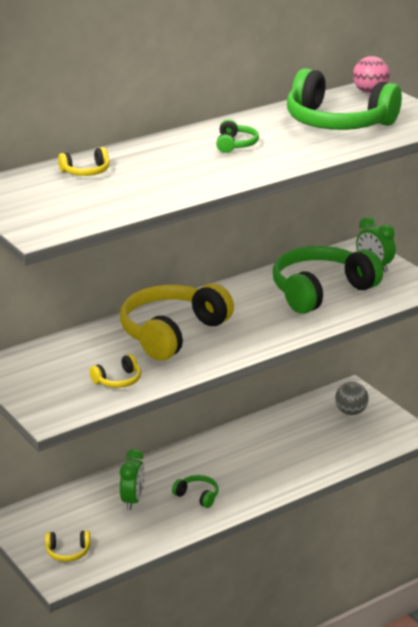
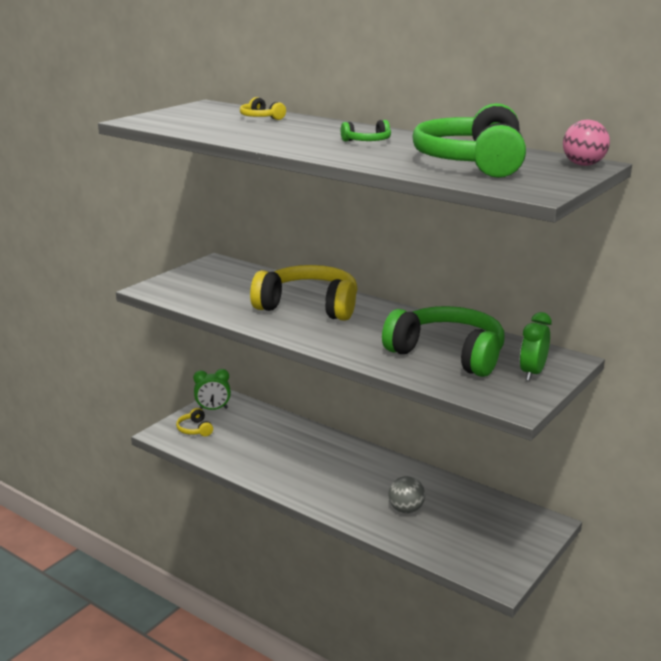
camera: 70 degrees right, 5 degrees down
yellow headphones [90,354,141,388] -> none
green clock [120,449,145,510] -> green clock moved to [193,369,231,410]
green headphones [172,475,219,508] -> none
grey ball [335,382,369,415] -> grey ball moved to [388,476,425,513]

